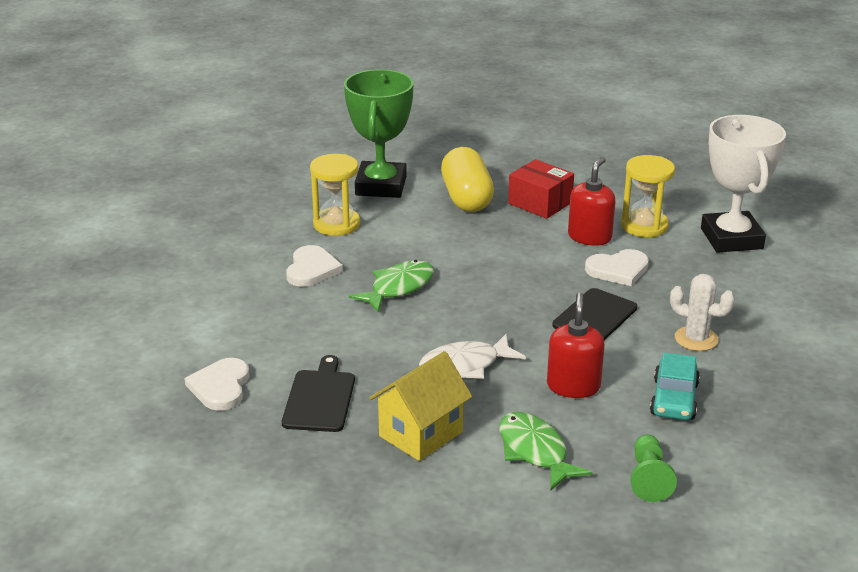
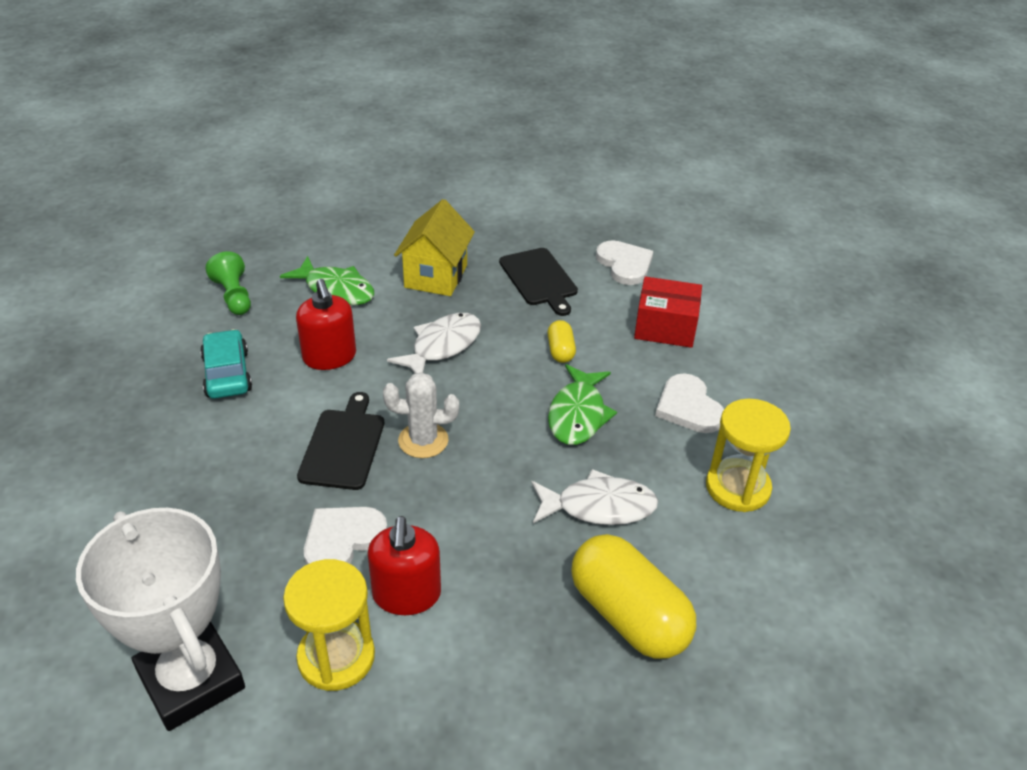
camera: 150 degrees right, 10 degrees up
green trophy [344,69,414,198] -> none
red box [508,159,574,219] -> red box moved to [634,277,702,348]
white cactus [670,274,735,351] -> white cactus moved to [383,372,459,458]
none -> white fish [531,469,658,525]
none -> yellow capsule [547,320,576,363]

